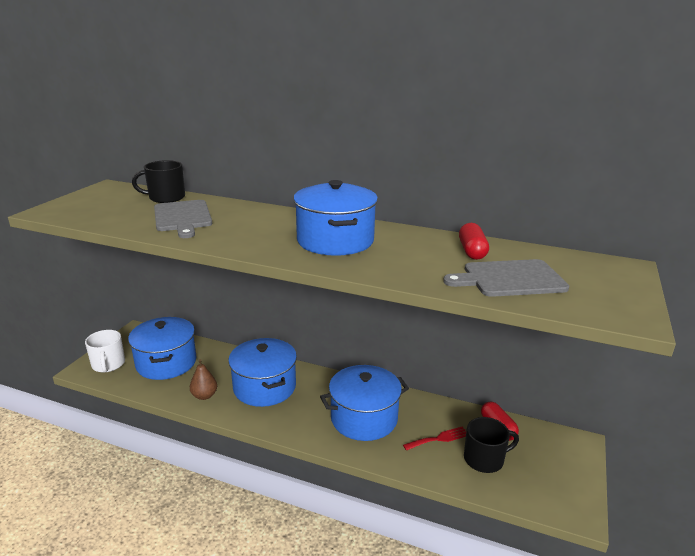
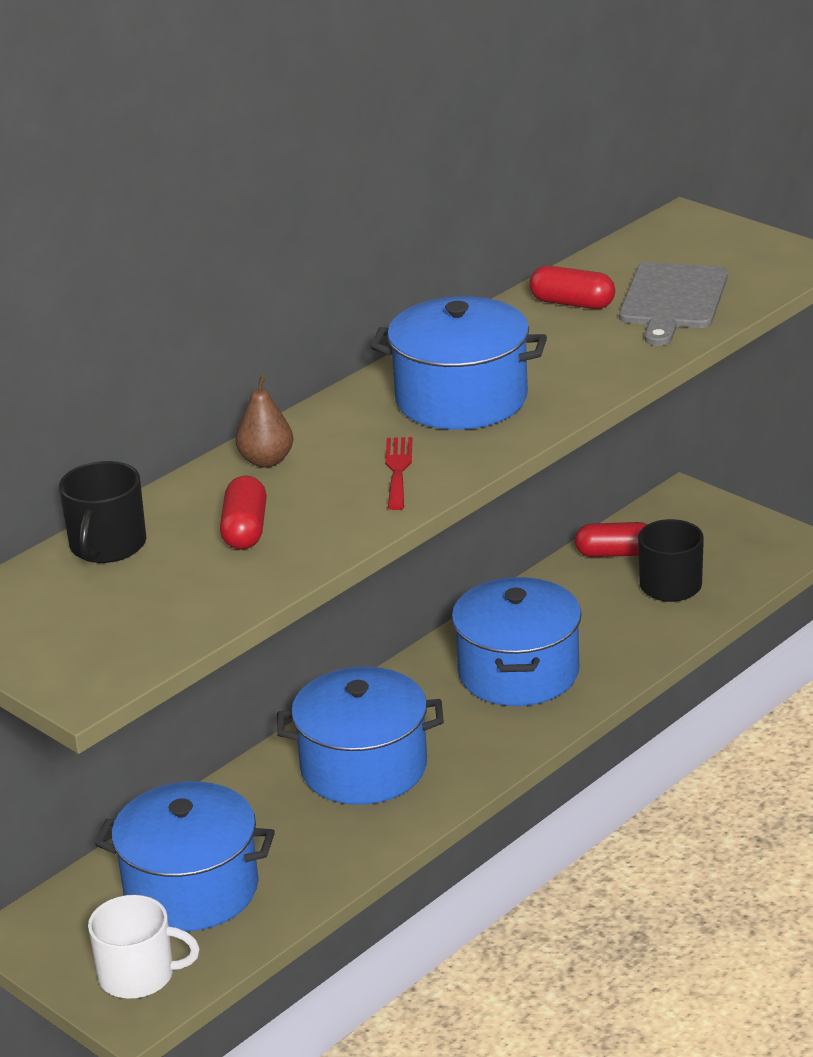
camera: 65 degrees left, 5 degrees up
grey cutting board [154,200,212,238] -> red capsule [220,476,267,550]
brown pear [190,359,217,400] -> brown pear moved to [236,375,293,467]
red fork [403,426,466,450] -> red fork moved to [385,437,412,510]

